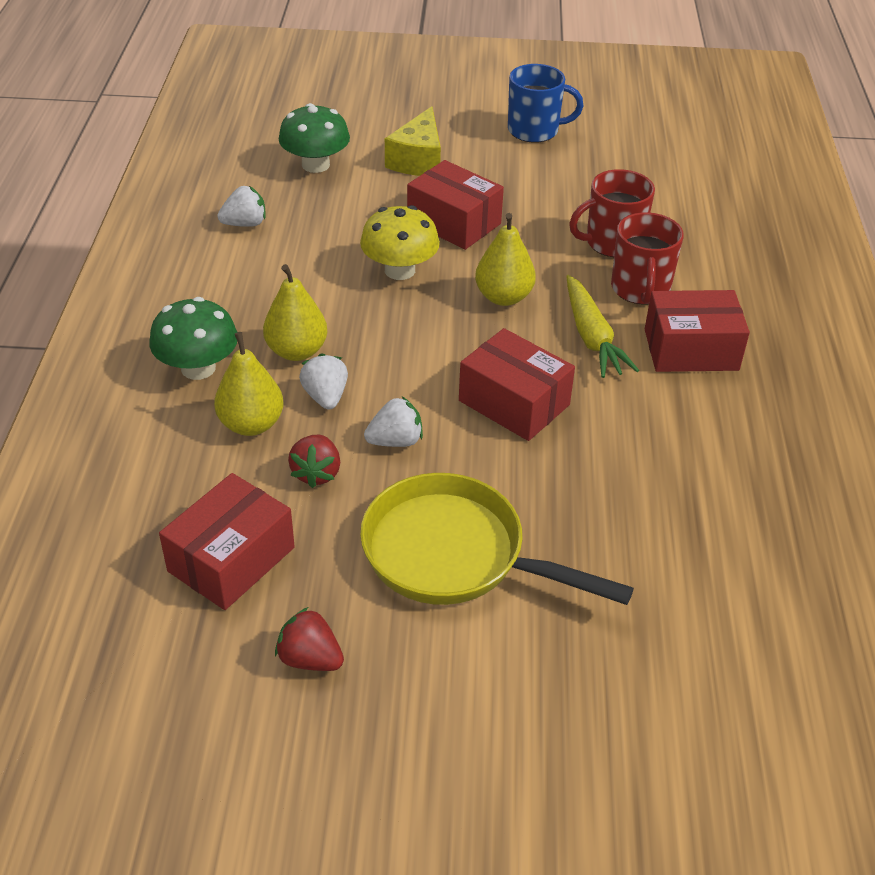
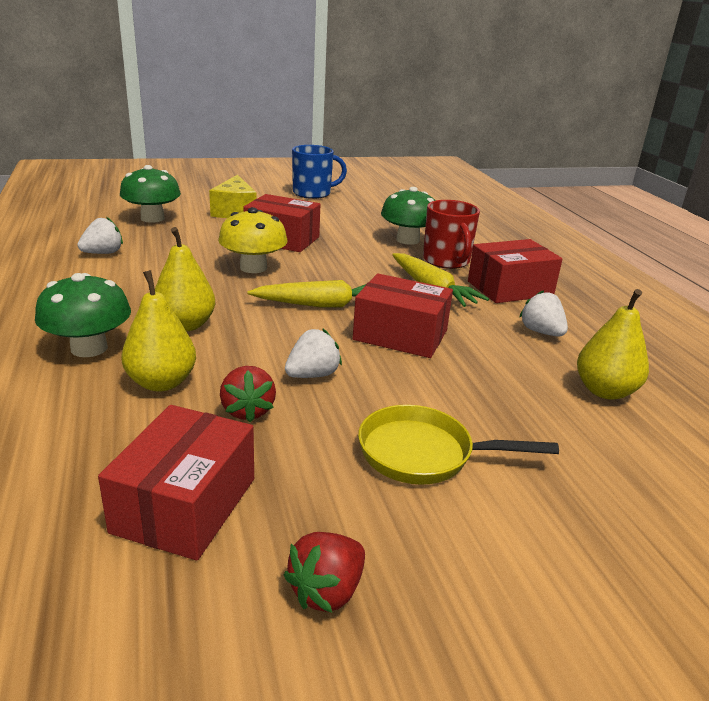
camera: 20 degrees left, 15 degrees down
red strawberry [275,607,344,671] -> red strawberry turned 60 degrees counterclockwise [284,532,365,613]
white strawberry [299,353,348,410] -> white strawberry moved to [519,290,568,336]
yellow pan [360,473,634,605] -> yellow pan [358,405,559,485], size x0.66
yellow pear [475,213,536,306] -> yellow pear moved to [577,289,649,400]
red mug [569,169,655,257] -> green mushroom [381,187,436,245]
none -> yellow carrot [247,280,366,308]

